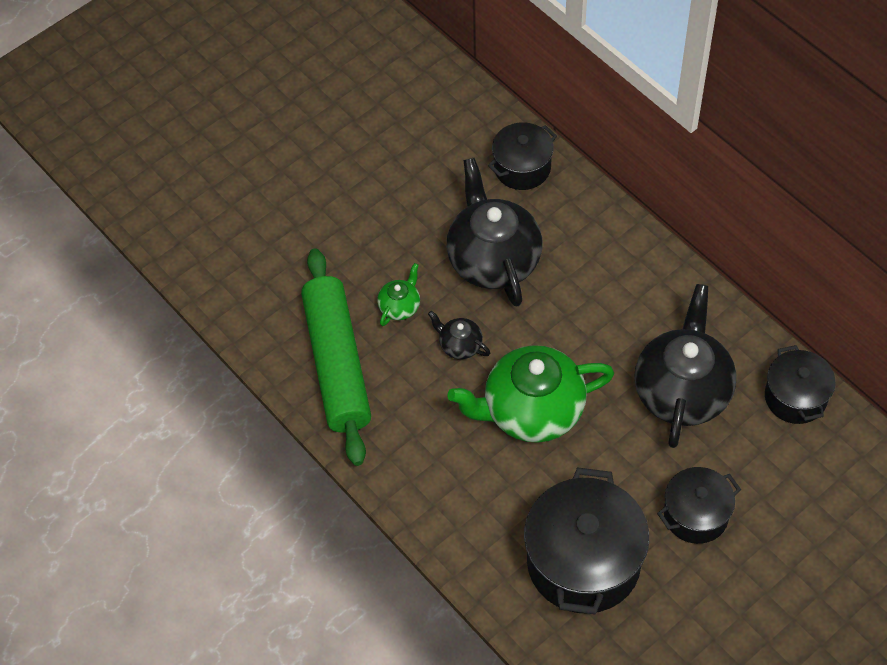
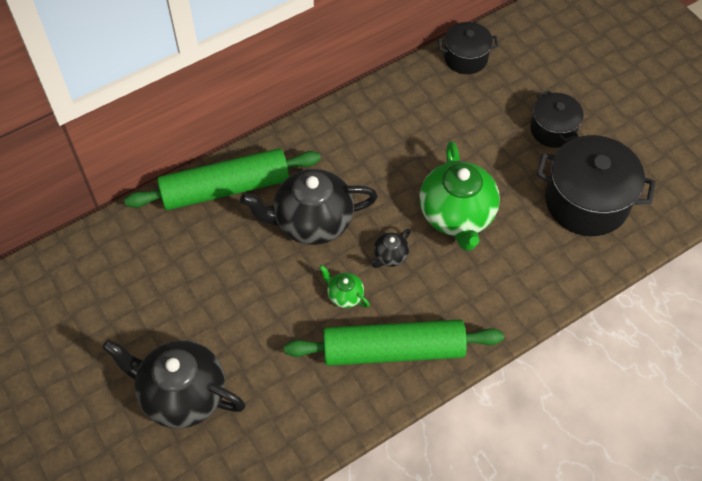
camera: 85 degrees left, 0 degrees up
black pot [488,122,557,190] -> green rolling pin [124,148,321,210]
black teapot [634,284,736,448] -> black teapot moved to [102,340,246,429]

